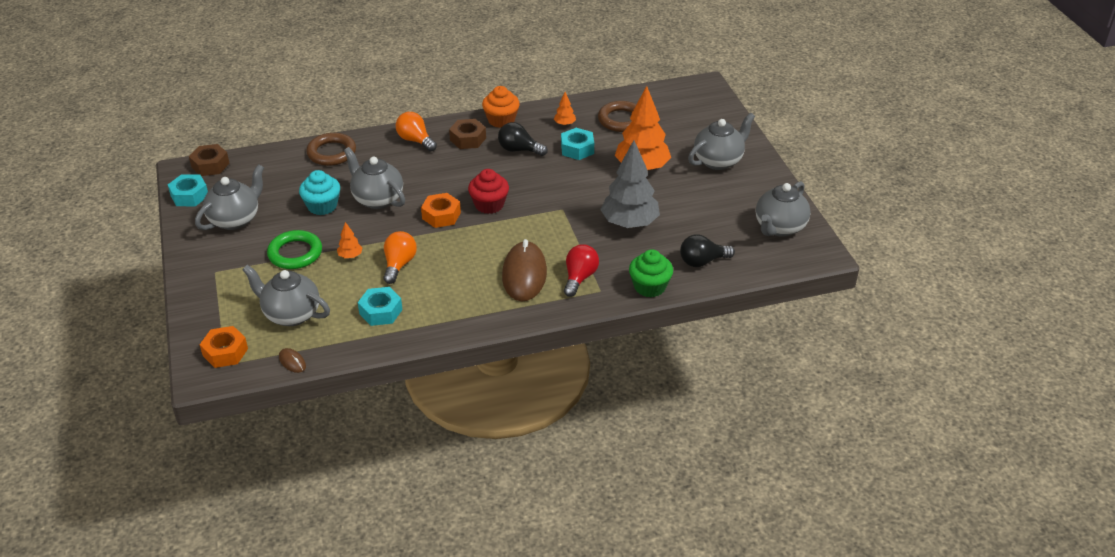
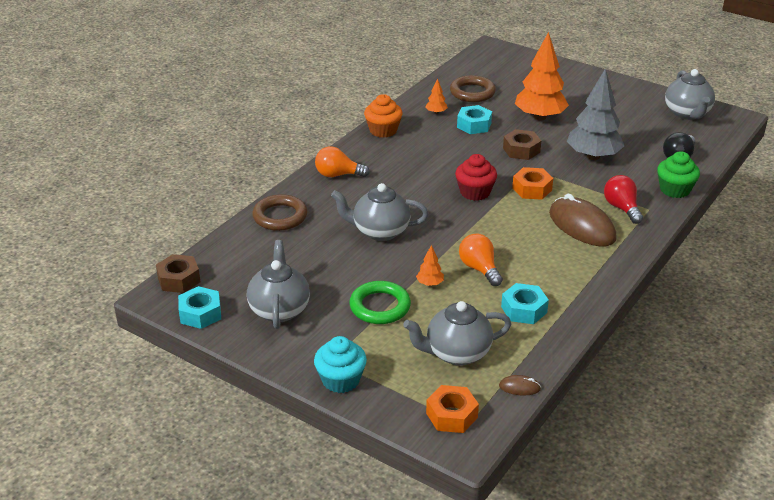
camera: 40 degrees left, 5 degrees down
turquoise cupcake [299,170,340,215] -> turquoise cupcake moved to [314,336,367,393]
orange nut [421,193,461,228] -> orange nut moved to [512,167,553,200]
brown nut [449,119,486,149] -> brown nut moved to [503,129,541,160]
black light bulb [498,122,548,156] -> none
grey teapot [688,113,755,170] -> none

